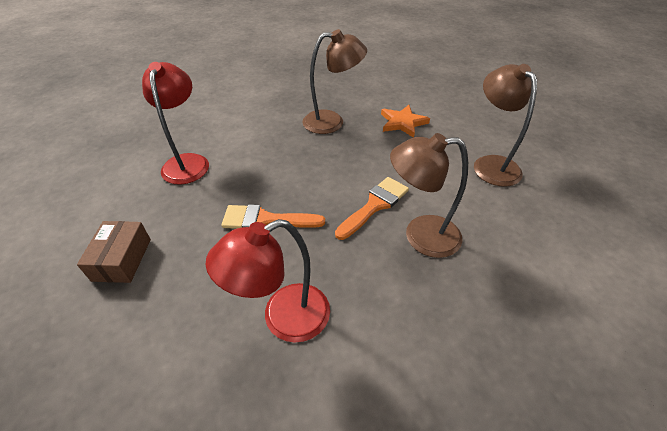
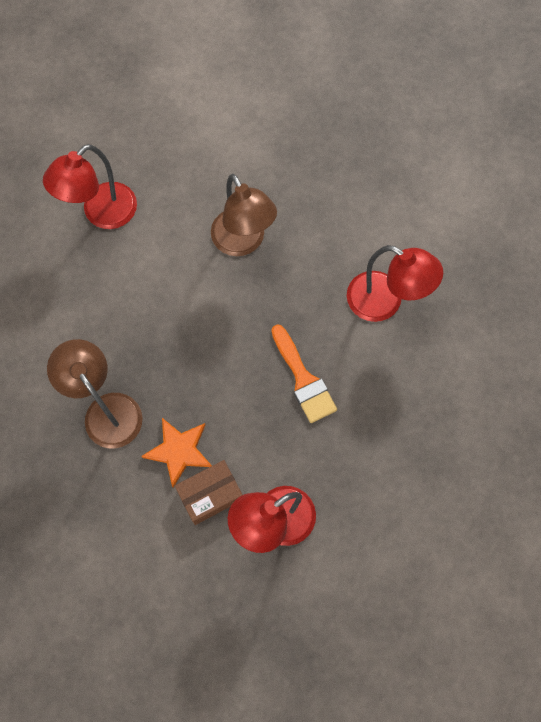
camera: 120 degrees left, 25 degrees up
brown box [77,221,151,283] -> brown box moved to [175,460,243,525]
orange brush [335,177,409,240] -> none
orange star [381,105,430,138] -> orange star moved to [141,418,212,487]
brown lamp [474,64,537,187] -> red lamp [43,144,137,229]

